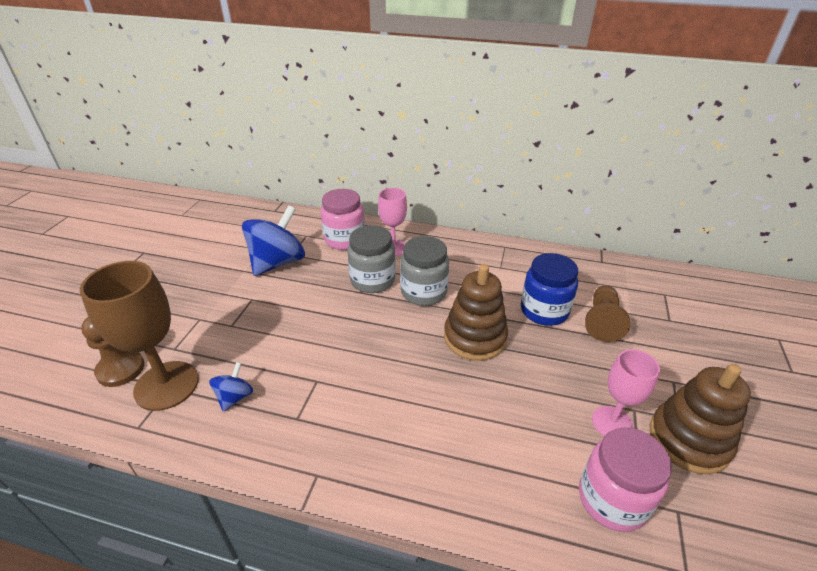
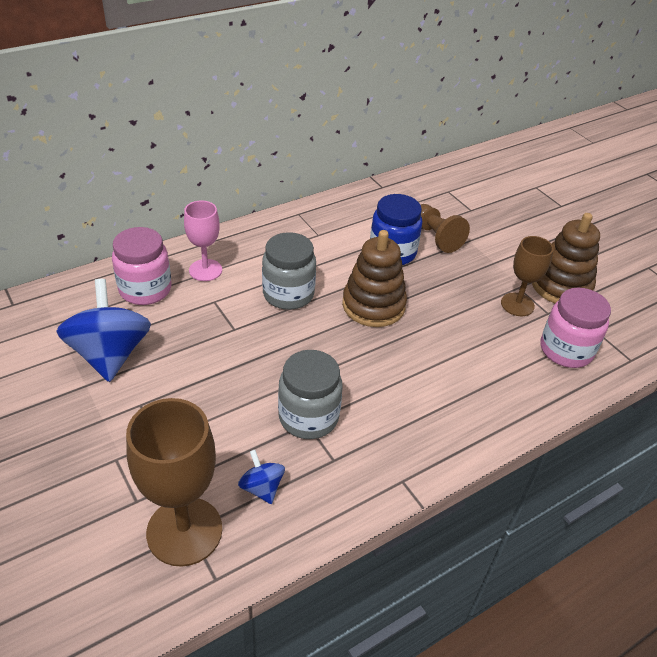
camera: 50 degrees left, 5 degrees up
brown pawn [81,317,145,387] -> none
grey jar [348,225,396,293] -> grey jar moved to [278,350,343,439]
pink goblet [592,349,660,436] -> brown goblet [501,236,553,316]

